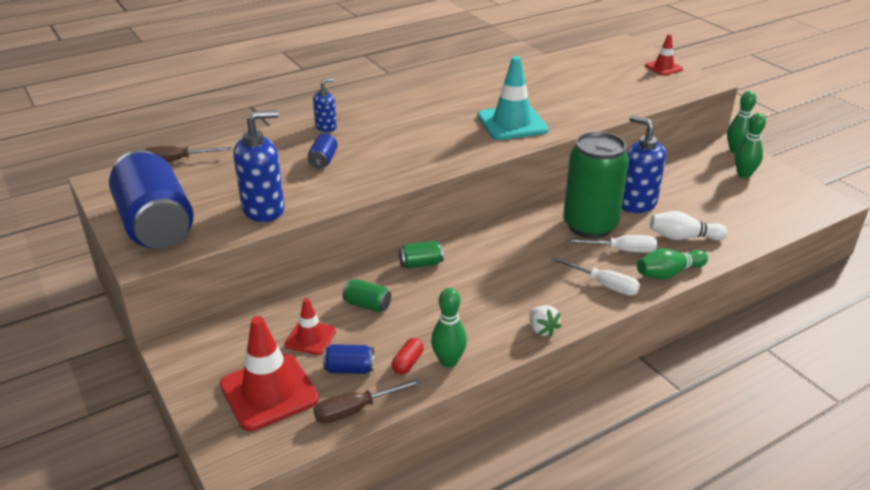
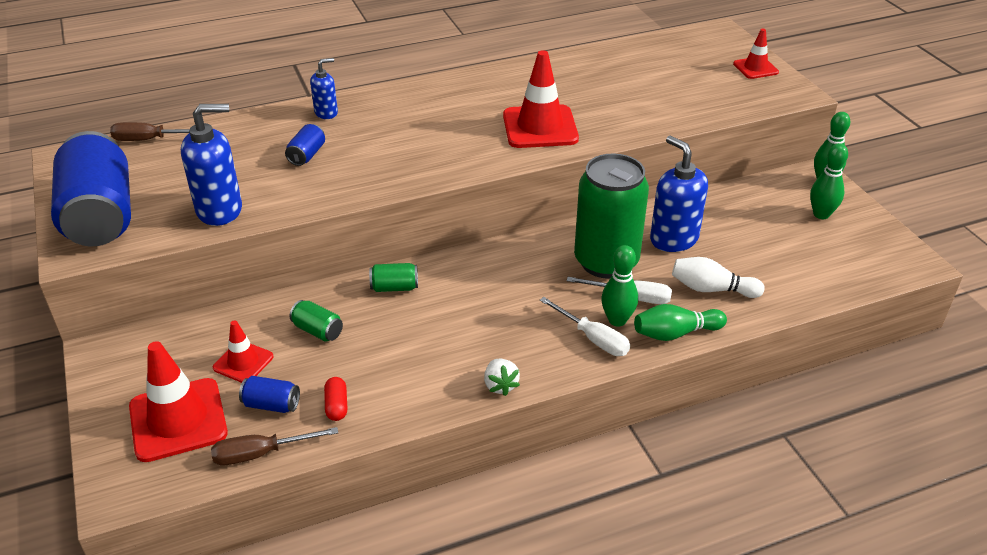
camera: 10 degrees right, 5 degrees up
red capsule [392,338,424,374] -> red capsule turned 45 degrees counterclockwise [324,377,348,421]
green bowling pin [431,288,467,368] -> green bowling pin moved to [601,245,638,327]
turquoise traffic cone [478,56,548,140] -> red traffic cone [503,50,579,148]

